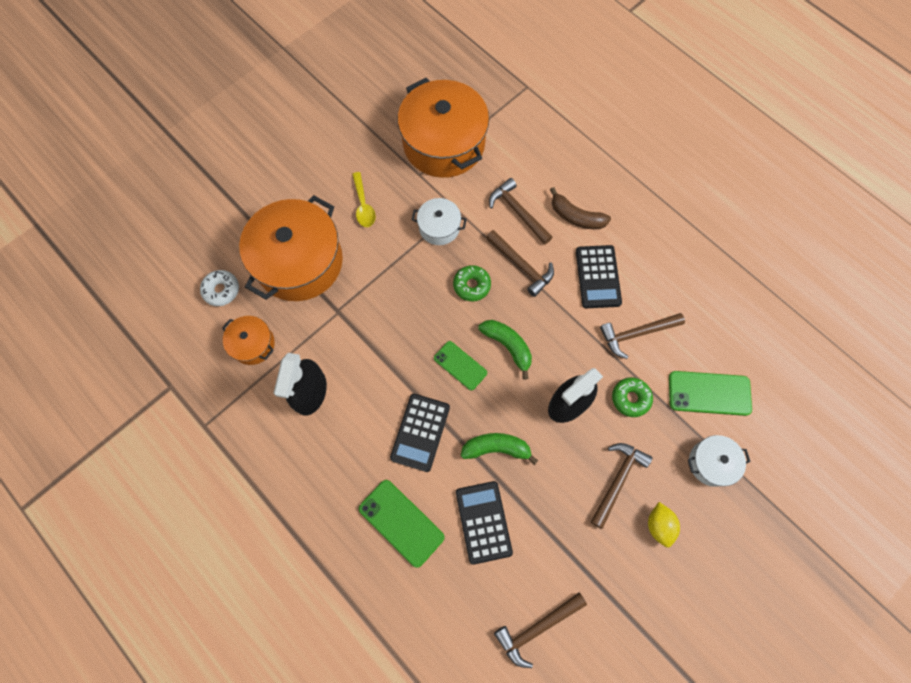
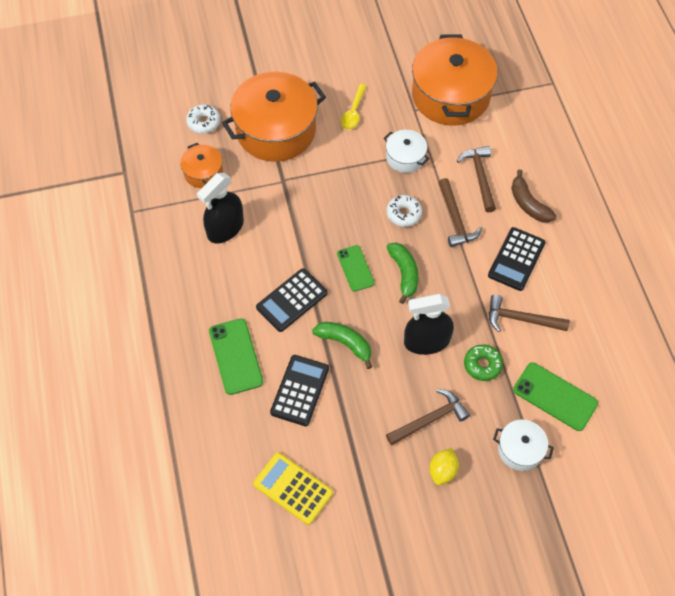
camera: 30 degrees right, 10 degrees down
green donut [453,265,491,301] -> white donut [386,195,422,227]
brown hammer [494,592,587,668] -> yellow calculator [253,452,333,525]

